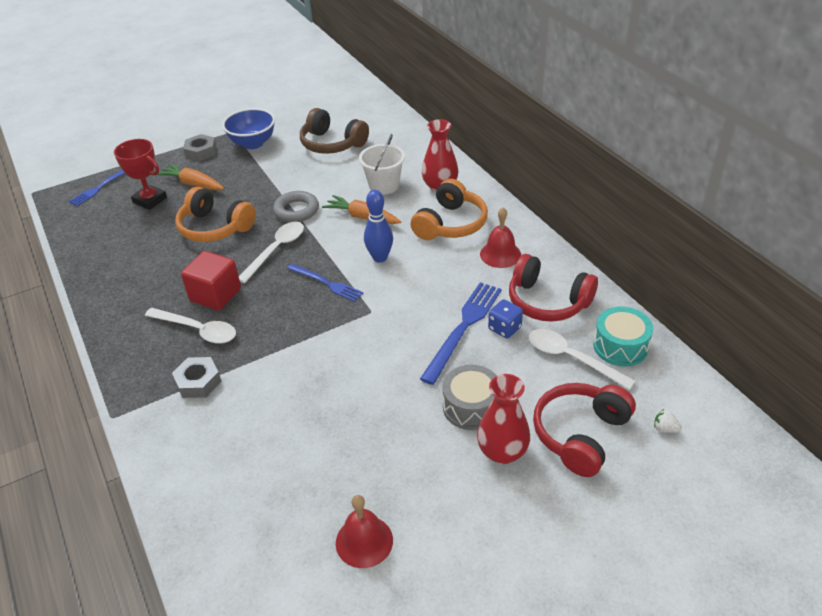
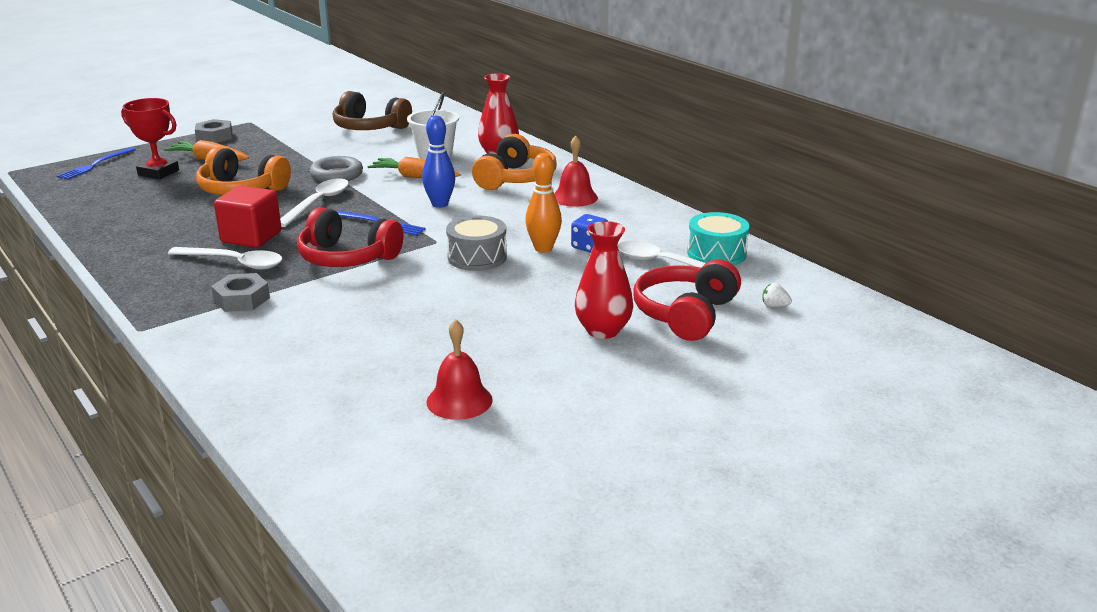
camera: 10 degrees left, 15 degrees down
blue bowl [222,108,275,149] -> none
blue fork [420,282,502,385] -> orange bowling pin [525,153,562,253]
grey drum [442,365,497,430] -> grey drum moved to [446,216,507,271]
red headphones [509,254,598,322] -> red headphones moved to [297,207,403,267]

